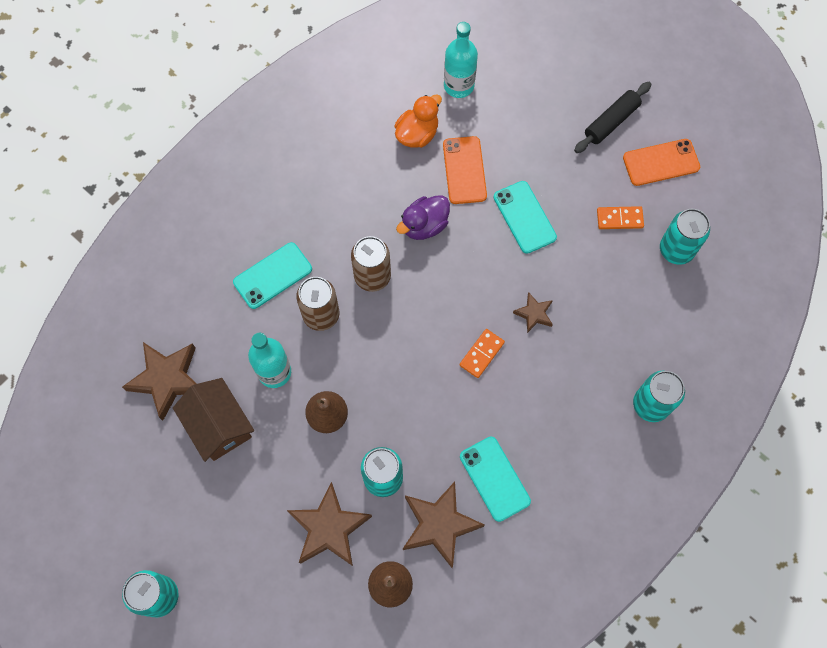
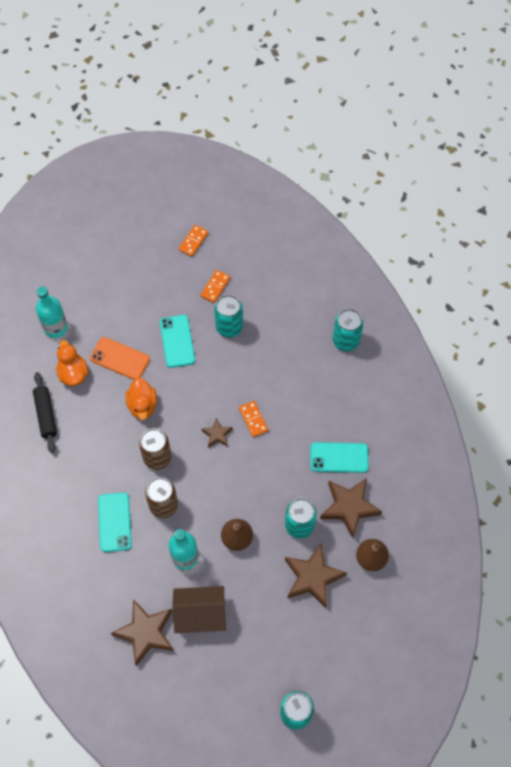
camera: 60 degrees left, 5 degrees down
purple duck [396,195,450,240] -> orange duck [125,377,157,420]
turquoise phone [493,181,557,254] -> turquoise phone turned 75 degrees clockwise [160,315,195,368]
brown star [513,292,553,333] -> brown star moved to [201,418,233,448]
black rolling pin [574,82,652,153] -> black rolling pin moved to [33,372,57,453]
orange phone [623,139,700,186] -> orange domino [178,225,209,257]
turquoise can [660,209,710,265] -> turquoise can moved to [214,295,243,338]

